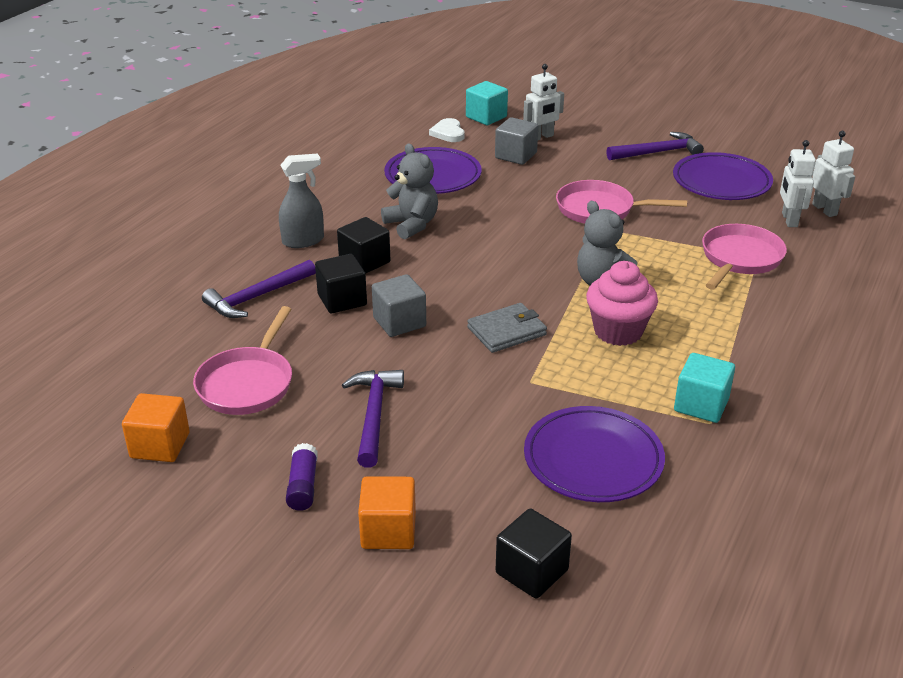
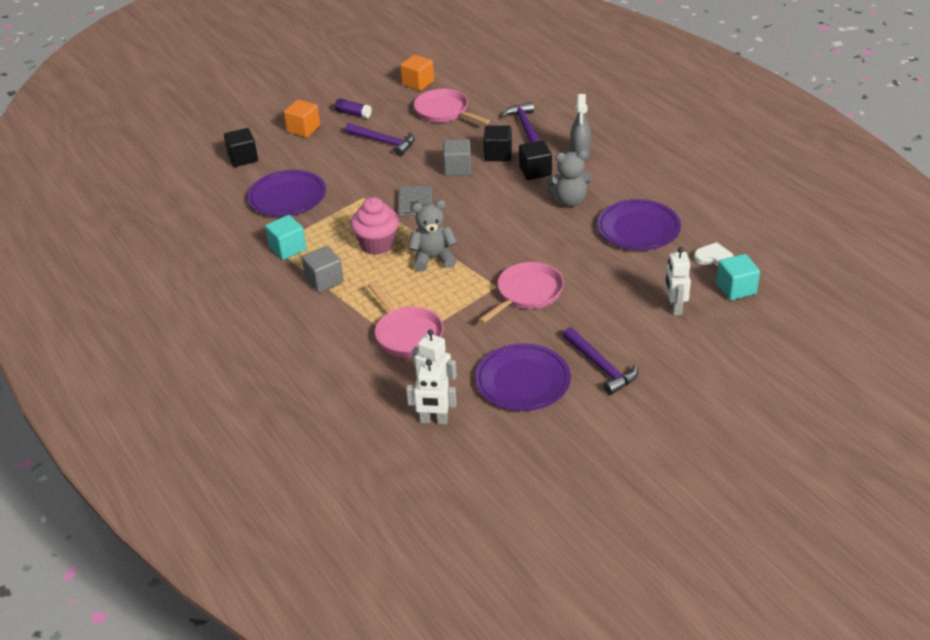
camera: 120 degrees right, 5 degrees up
grey cube [495,117,538,165] -> grey cube moved to [302,246,344,293]
purple hammer [607,132,704,160] -> purple hammer turned 45 degrees counterclockwise [563,327,638,395]

